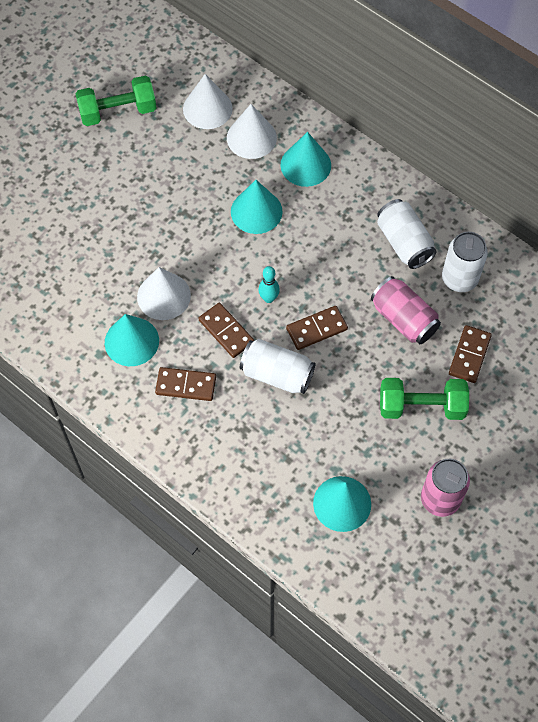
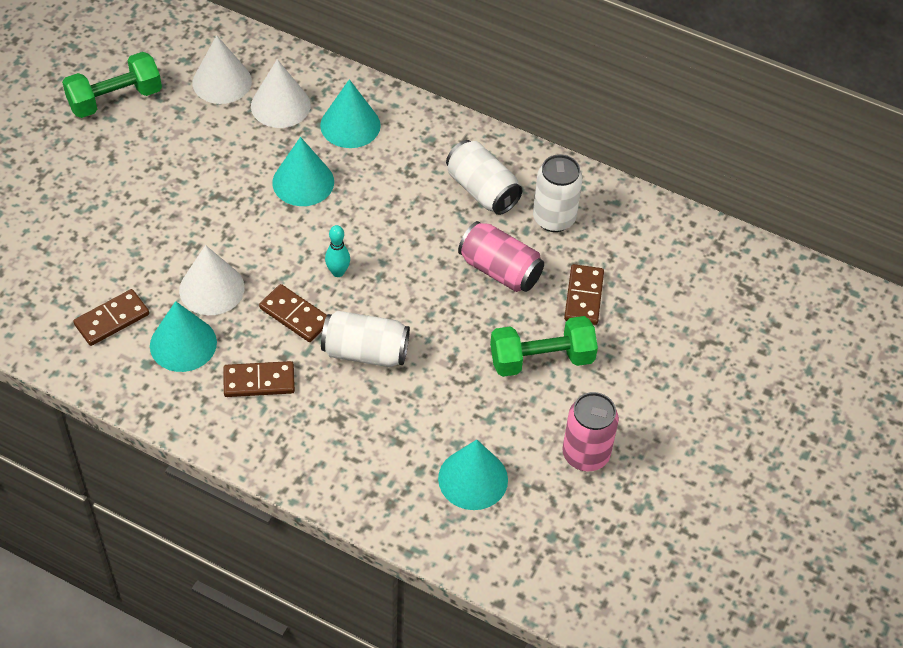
camera: 15 degrees left, 10 degrees down
brown domino [286,306,348,350] -> brown domino moved to [73,289,149,346]

